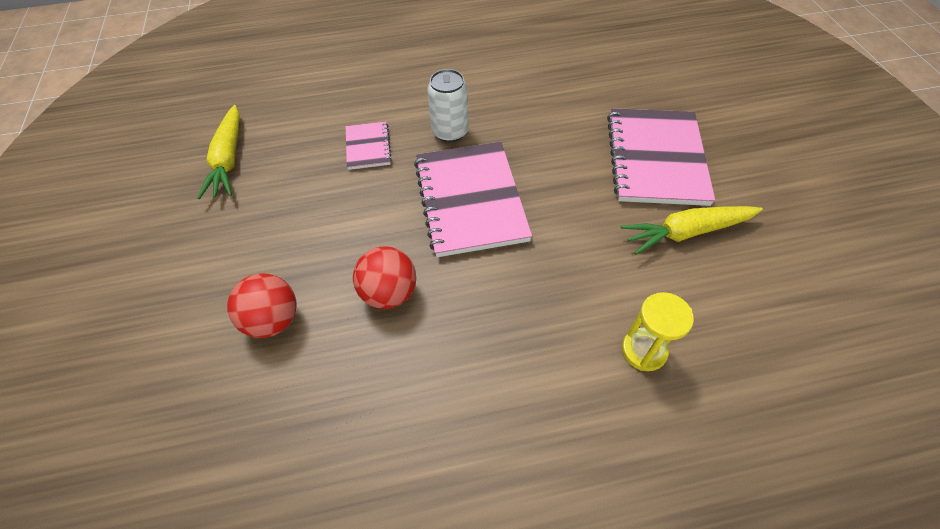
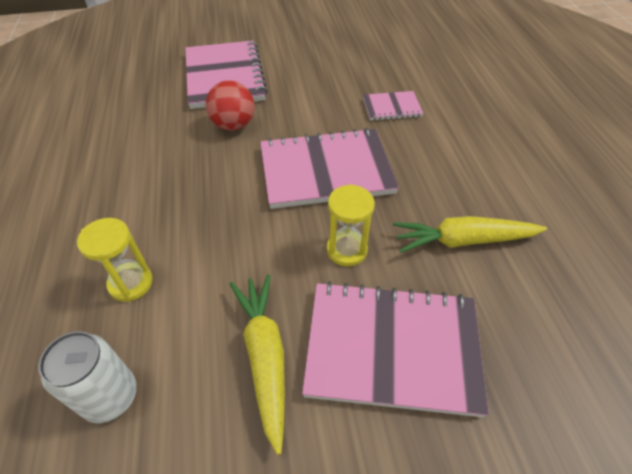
camera: 90 degrees right, 5 degrees down
yellow carrot [197,105,240,199] -> yellow carrot moved to [393,216,547,253]
red ball [227,273,297,338] -> pink notebook [185,40,268,109]
white can [427,69,469,142] -> white can moved to [38,331,137,423]
none -> yellow hourglass [327,184,375,266]

